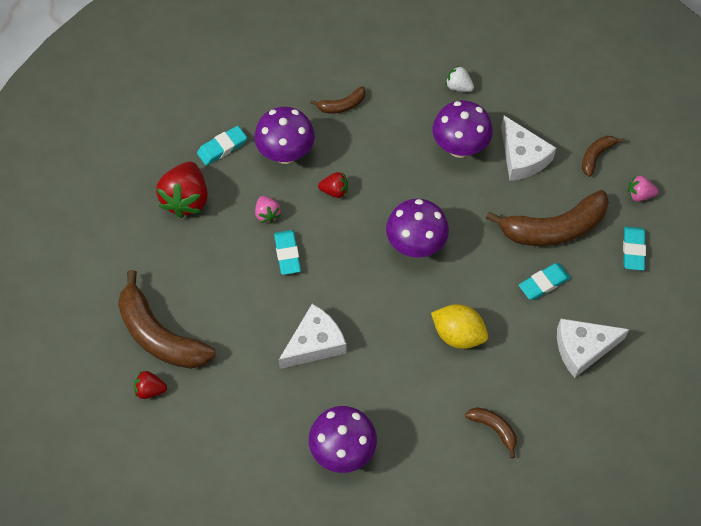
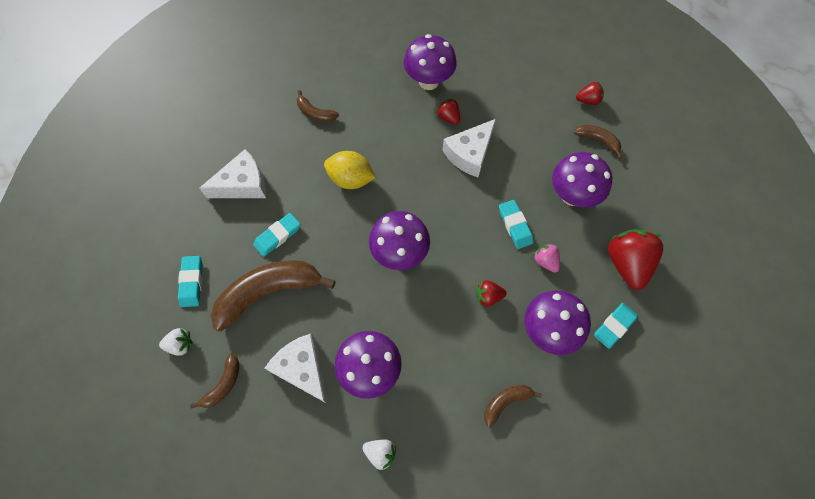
camera: 170 degrees right, 5 degrees up
brown banana [118,270,216,369] -> brown banana [574,125,622,159], size x0.48
pink strawberry [628,176,658,201] -> white strawberry [159,328,193,356]
none -> red strawberry [436,98,460,125]
none -> purple mushroom [552,152,612,207]

